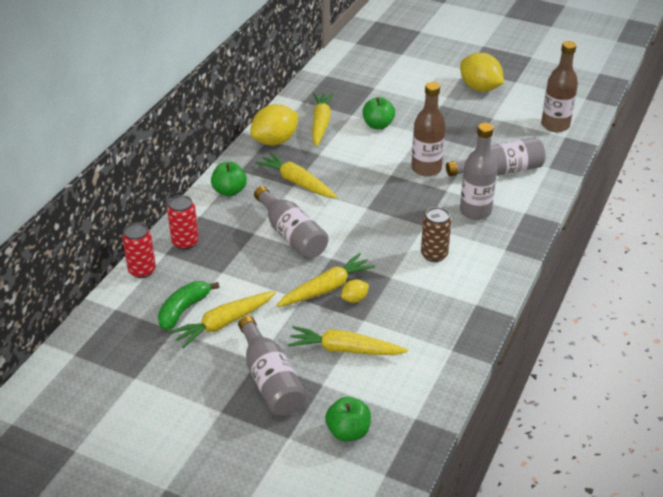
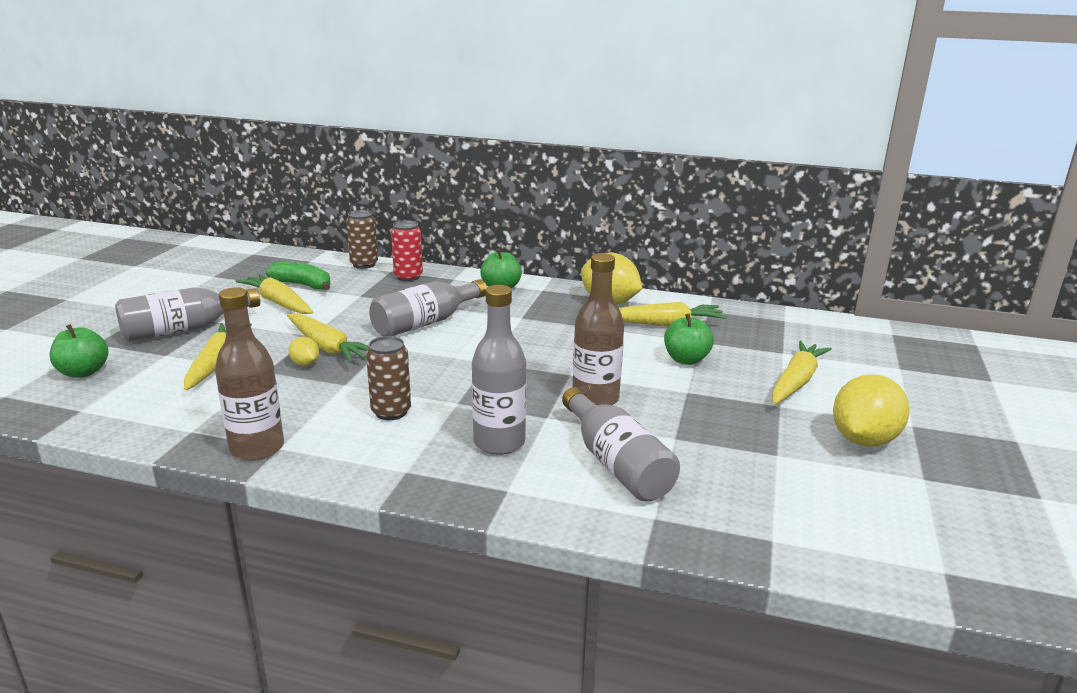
camera: 80 degrees right, 15 degrees down
red can [122,222,156,278] -> brown can [346,210,378,269]
yellow carrot [256,152,338,198] -> yellow carrot moved to [772,341,832,404]
brown bottle [541,41,578,132] -> brown bottle moved to [215,287,284,461]

